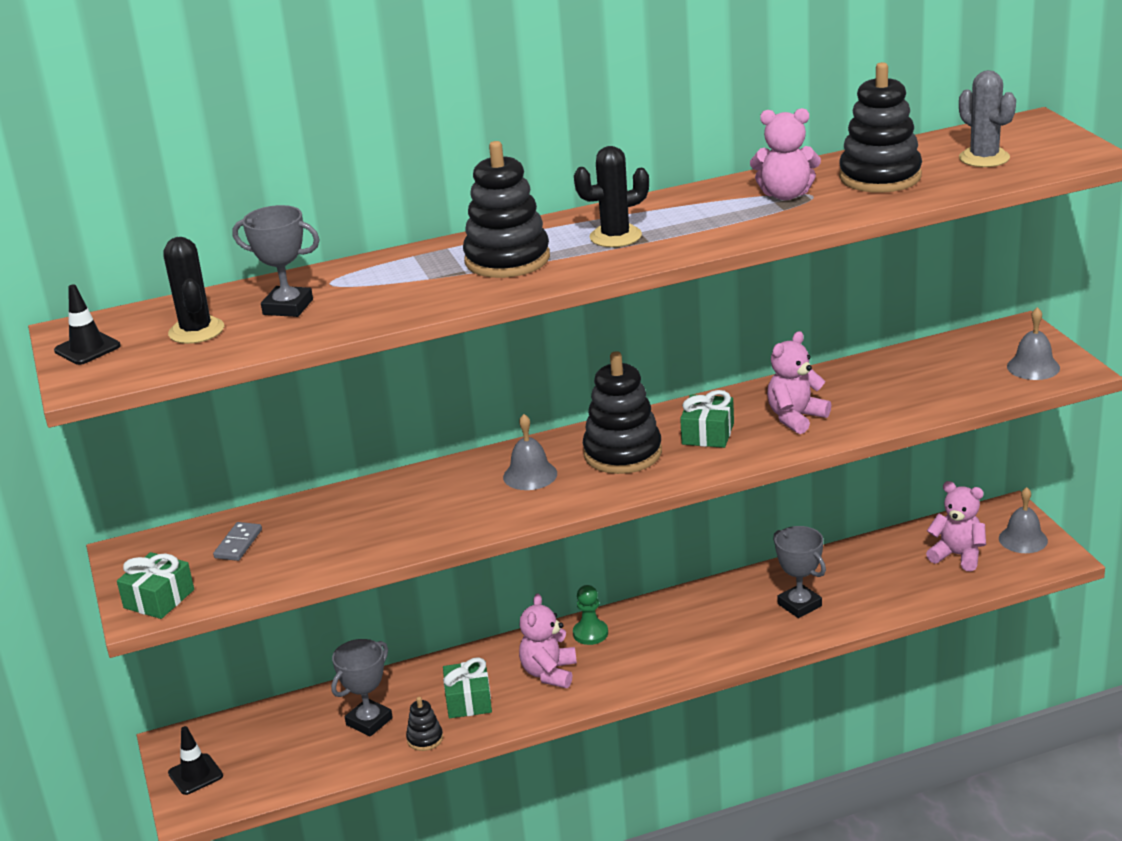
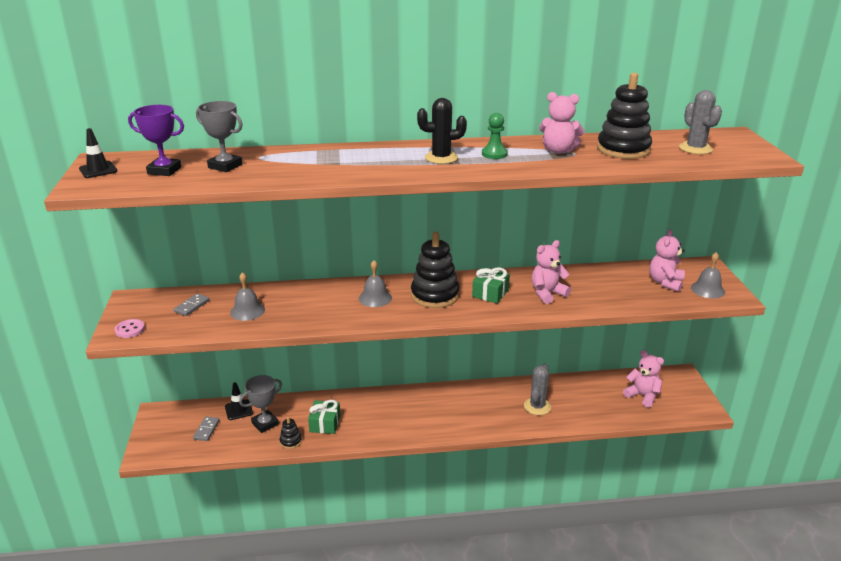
camera: 10 degrees right, 0 degrees up
green gift [117,552,194,619] -> pink button [115,319,145,338]
black cactus [163,237,224,344] -> purple trophy [128,105,184,176]
black traffic cone [168,726,223,795] -> black traffic cone moved to [225,382,253,420]
black stacking toy [463,141,550,278] -> none
pink teddy bear [519,594,577,688] -> pink teddy bear moved to [650,229,685,292]
green pawn [573,585,608,645] -> green pawn moved to [482,113,508,159]
grey trophy [773,526,826,618] -> grey cactus [524,364,551,415]
grey bell [999,487,1048,553] -> grey bell moved to [230,272,265,321]
none -> grey domino [193,417,220,441]

